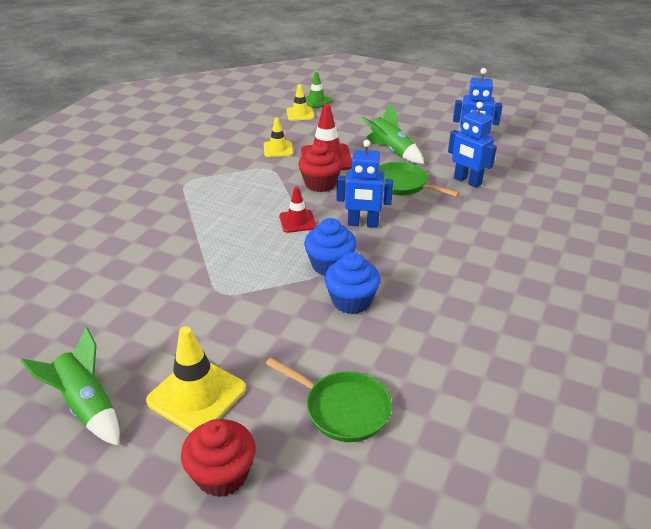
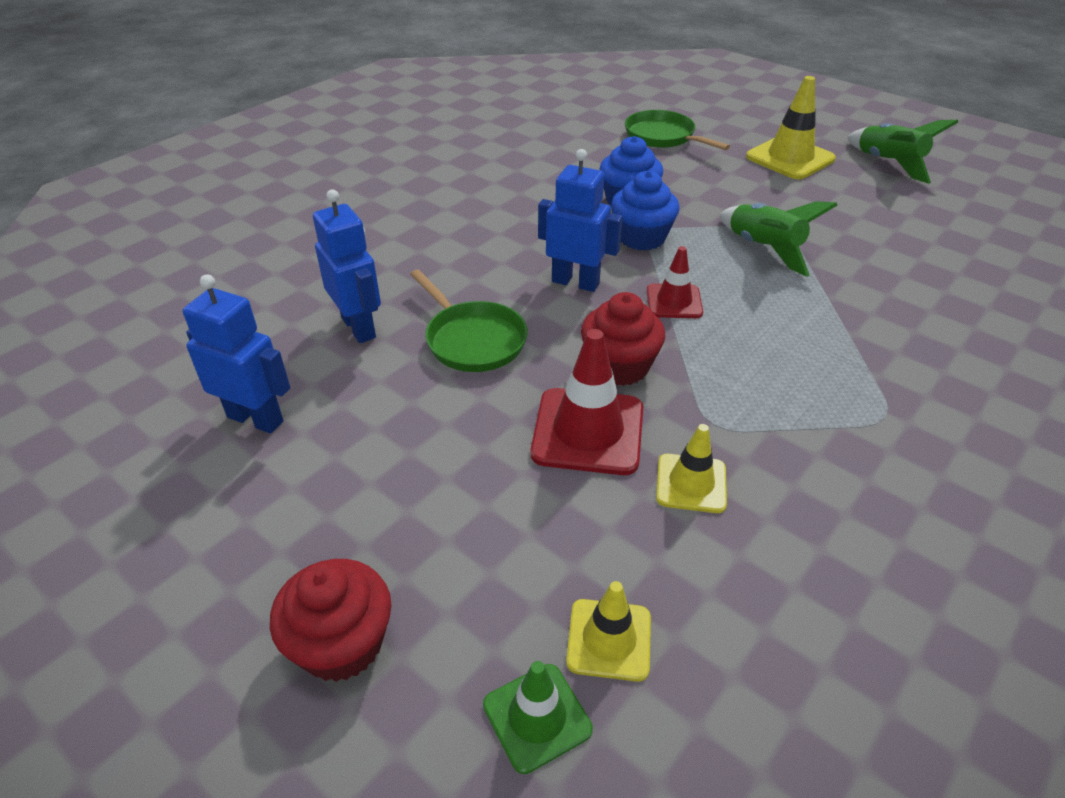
camera: 165 degrees left, 5 degrees up
red cupcake [181,419,256,497] -> red cupcake moved to [270,559,391,682]
green rocket [360,103,424,164] -> green rocket moved to [720,201,837,277]

